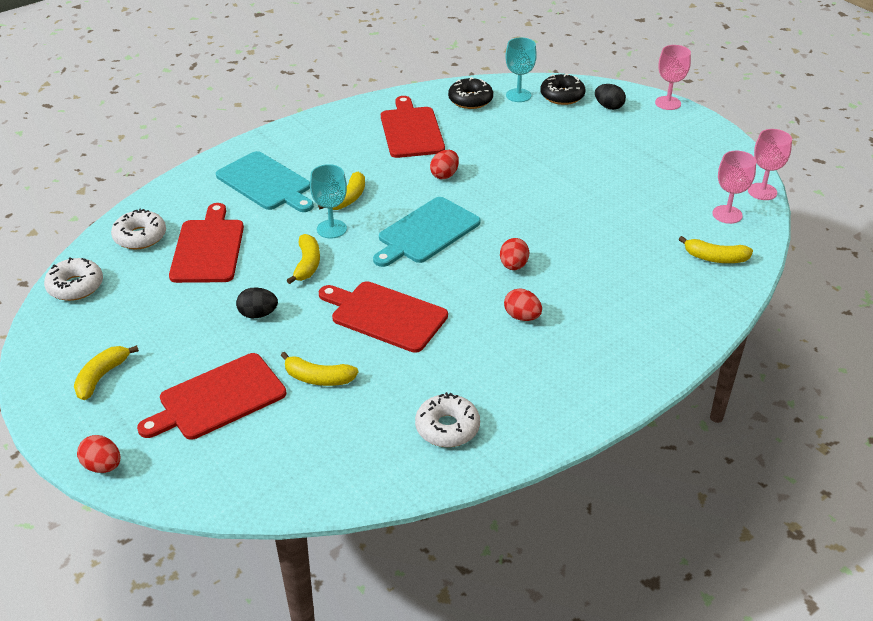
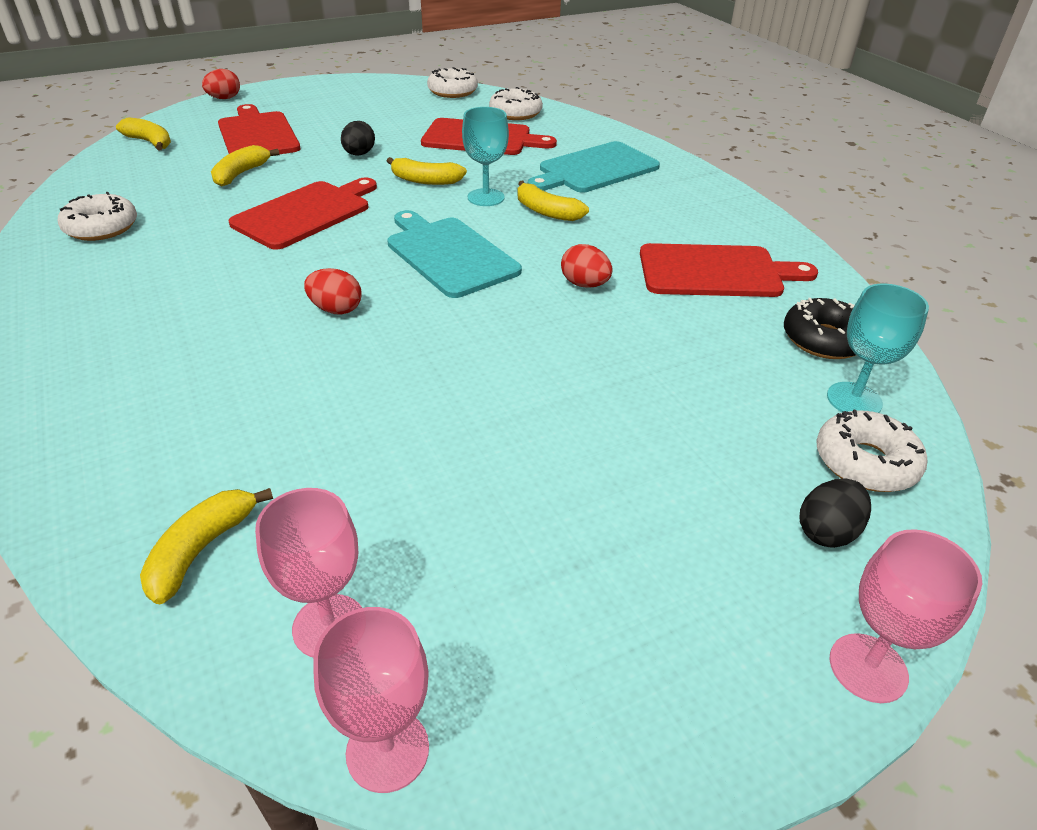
camera: 100 degrees right, 0 degrees up
yellow banana [74,345,139,400] -> yellow banana moved to [116,117,171,151]
red egg [504,288,542,321] -> none
black donut [540,73,586,105] -> white donut [816,409,927,492]

